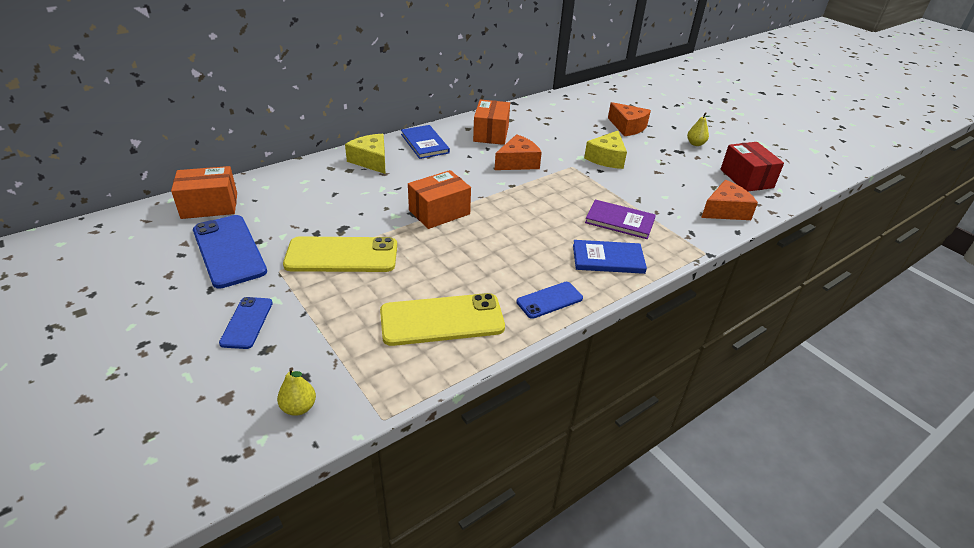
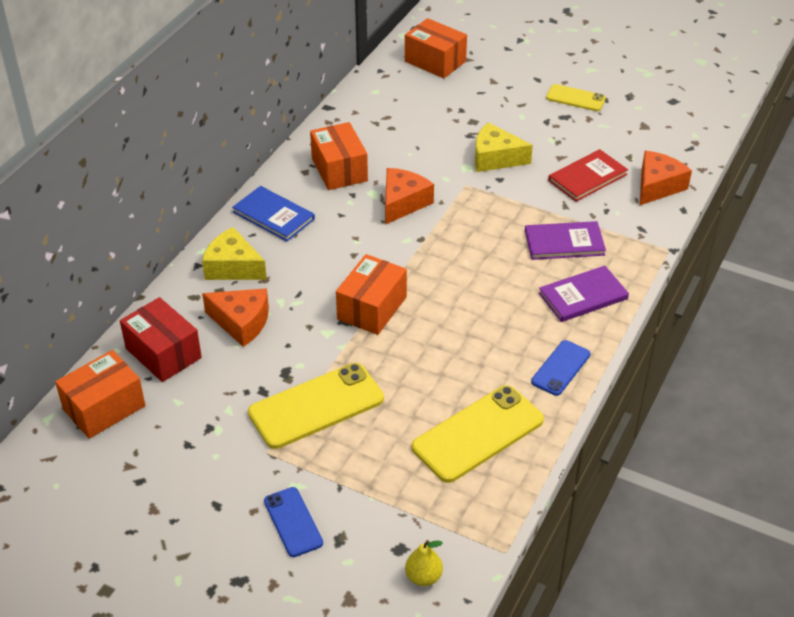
camera: 25 degrees left, 5 degrees up
blue phone [193,215,267,289] -> none
blue book [573,240,647,274] -> purple book [539,266,629,322]
yellow cheese [584,131,627,169] -> yellow cheese turned 105 degrees clockwise [475,123,533,172]
orange cheese [608,102,651,136] -> orange cheese moved to [202,288,269,347]
yellow pear [687,112,710,146] -> yellow phone [546,84,606,111]
red box [721,142,784,191] -> red box moved to [120,297,202,382]
none -> orange box [405,18,467,78]
none -> red book [548,149,628,202]

